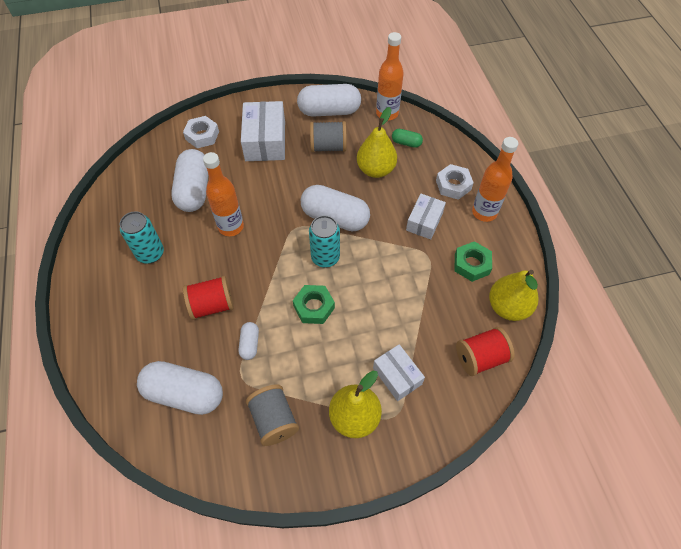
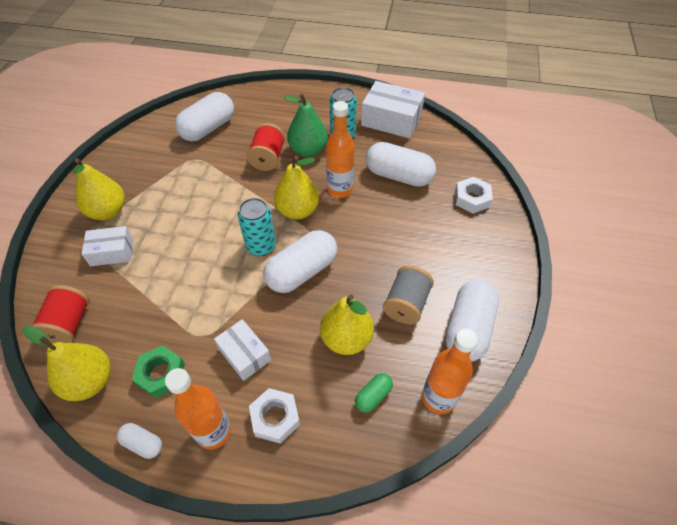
camera: 115 degrees right, 5 degrees down
white capsule [238,322,259,360] -> white capsule moved to [117,423,162,459]
white box [241,101,285,161] -> white box moved to [361,81,425,139]
grey spool [246,384,299,446] -> none
green nut [293,285,335,324] -> none
none -> yellow pear [274,156,319,220]
none -> green pear [284,94,328,157]

